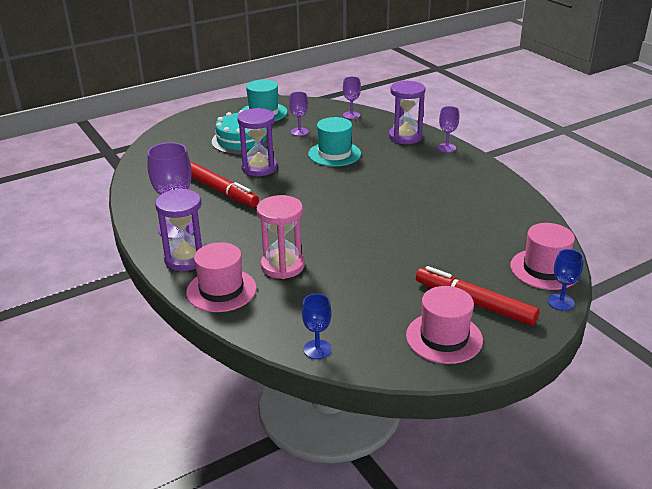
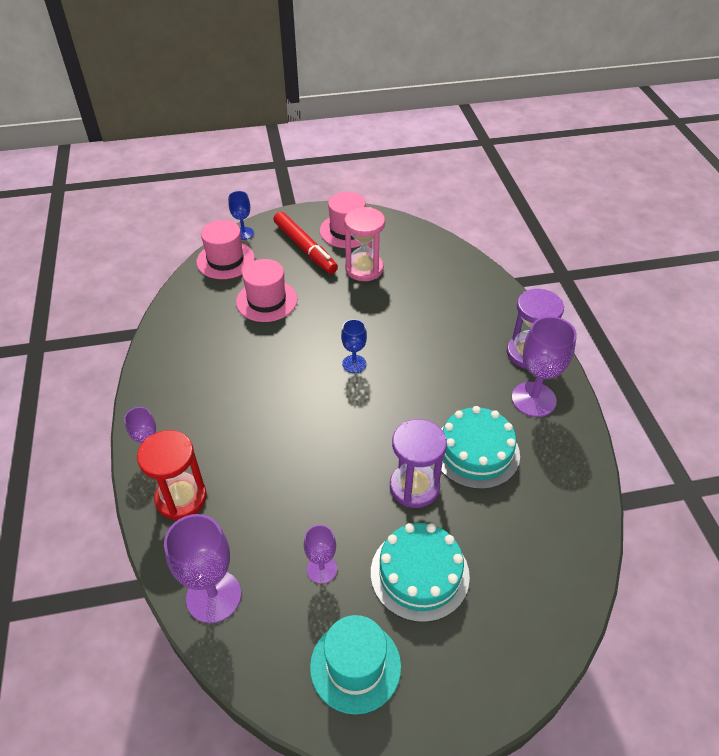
camera: 160 degrees left, 15 degrees up
pink hat [186,242,257,312] -> pink hat moved to [236,259,297,322]
red marker [190,162,259,207] -> turquoise cake [441,406,520,489]
pink hourglass [257,195,305,279] -> pink hourglass moved to [344,207,385,281]
blue goblet [302,294,332,359] -> blue goblet moved to [341,319,367,373]
turquoise hat [308,117,361,167] -> none
purple goblet [343,77,361,119] -> purple goblet [164,514,241,623], size x1.76
purple hourglass [389,80,425,144] -> red hourglass [137,430,207,520]

